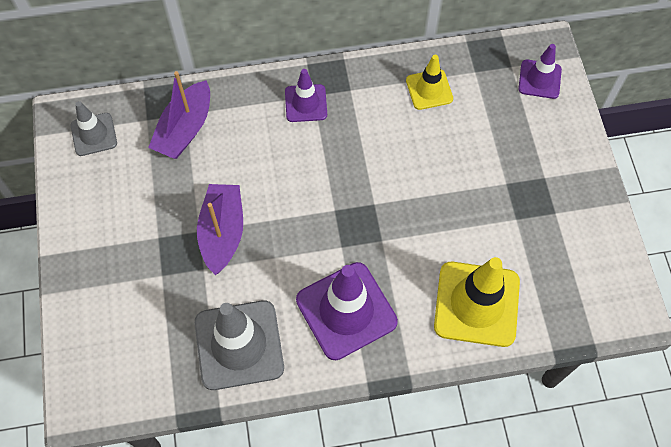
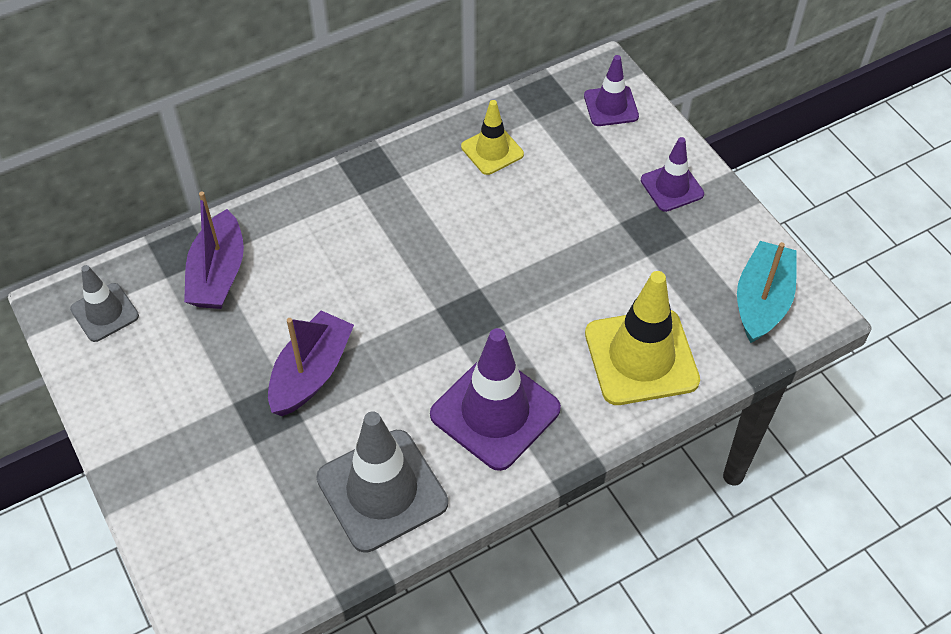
camera: 20 degrees left, 10 degrees down
purple boat [197,184,243,275] -> purple boat turned 45 degrees clockwise [268,310,354,416]
purple traffic cone [285,69,327,122] -> purple traffic cone moved to [641,137,704,212]
none -> turquoise boat [737,241,797,343]

